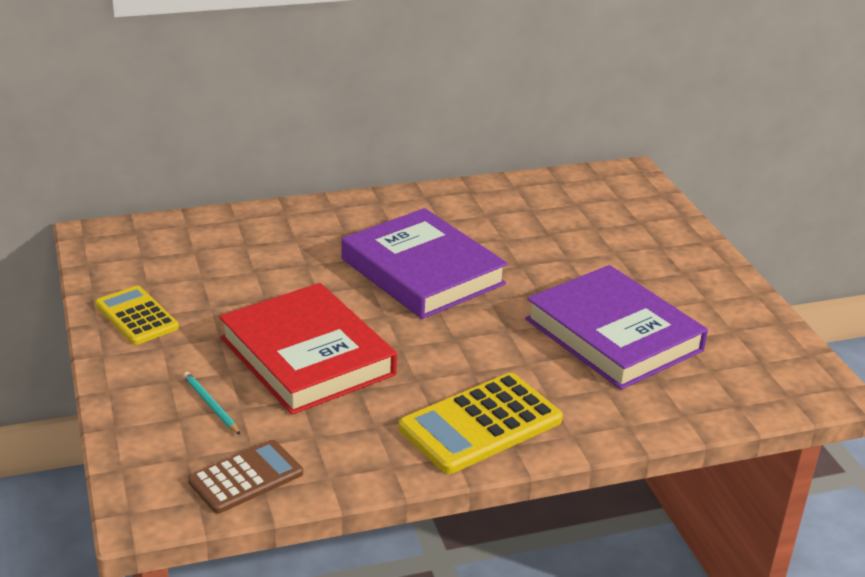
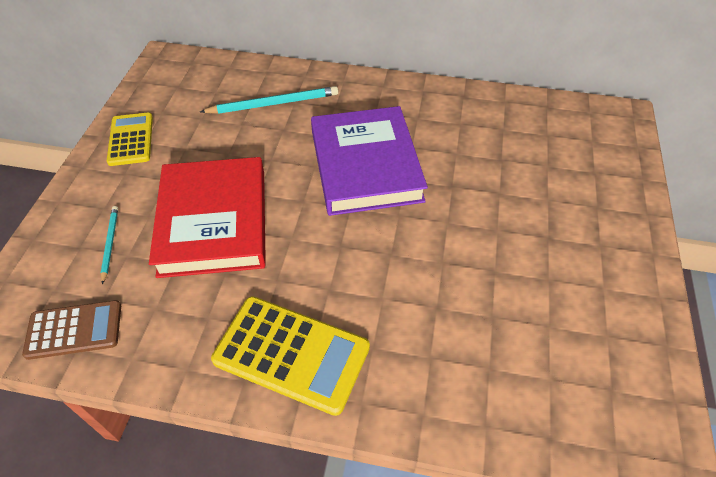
camera: 30 degrees right, 20 degrees up
yellow calculator [399,373,563,474] -> yellow calculator turned 150 degrees counterclockwise [211,296,370,416]
purple book [525,265,708,390] -> none
none -> turquoise pencil [200,86,338,114]

